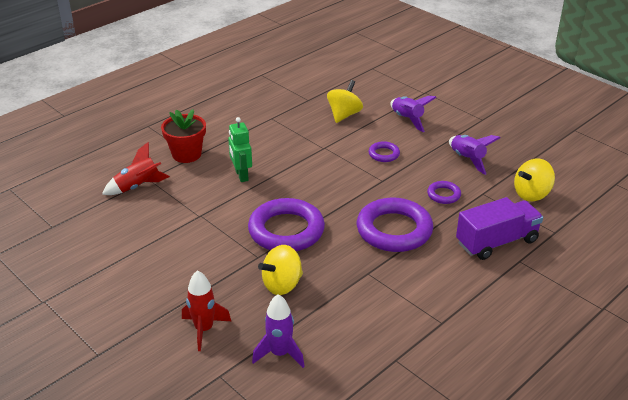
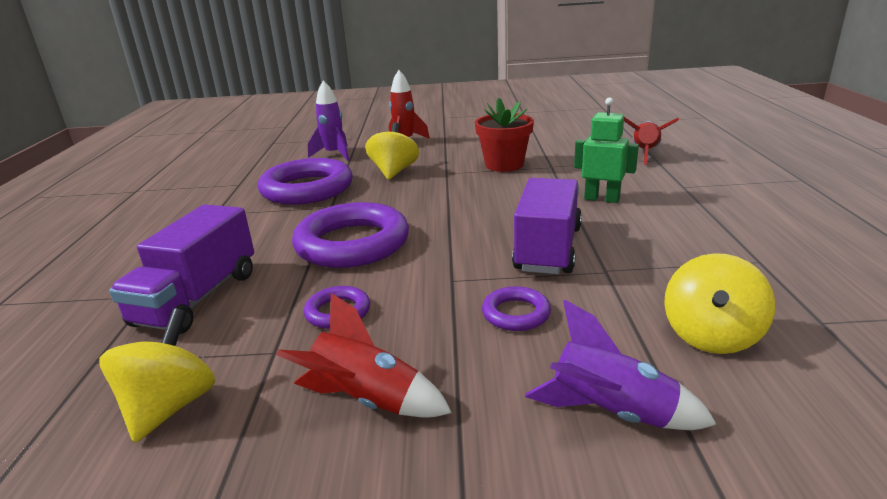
camera: 135 degrees right, 10 degrees down
red flower pot [161,109,206,163] -> red flower pot moved to [475,98,534,172]
purple ring [248,198,325,251] -> purple ring moved to [258,158,353,205]
yellow spinning top [327,80,363,123] -> yellow spinning top turned 45 degrees clockwise [664,253,775,354]
purple rocket [449,135,501,175] -> red rocket [276,293,452,418]
none -> purple truck [512,178,582,274]

